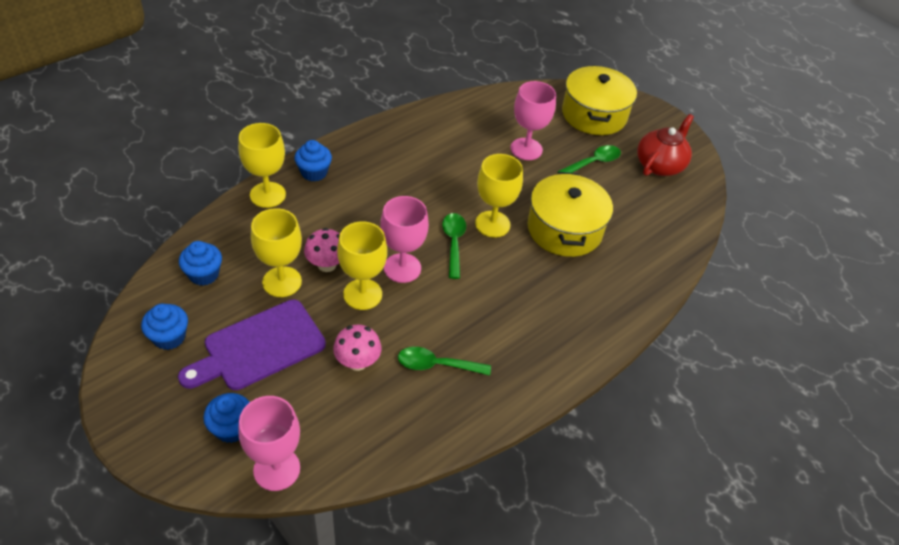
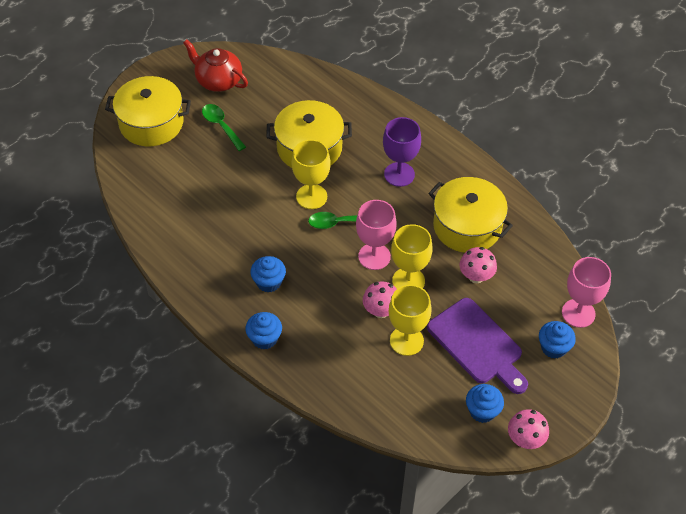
camera: 90 degrees left, 5 degrees up
blue cupcake [179,241,222,286] -> blue cupcake moved to [250,256,286,292]
yellow goblet [238,123,286,208] -> none
green spoon [398,347,491,375] -> yellow pot [428,177,513,253]
pink goblet [511,81,556,160] -> none
none -> purple goblet [383,117,421,187]
none -> pink mushroom [508,409,549,449]

